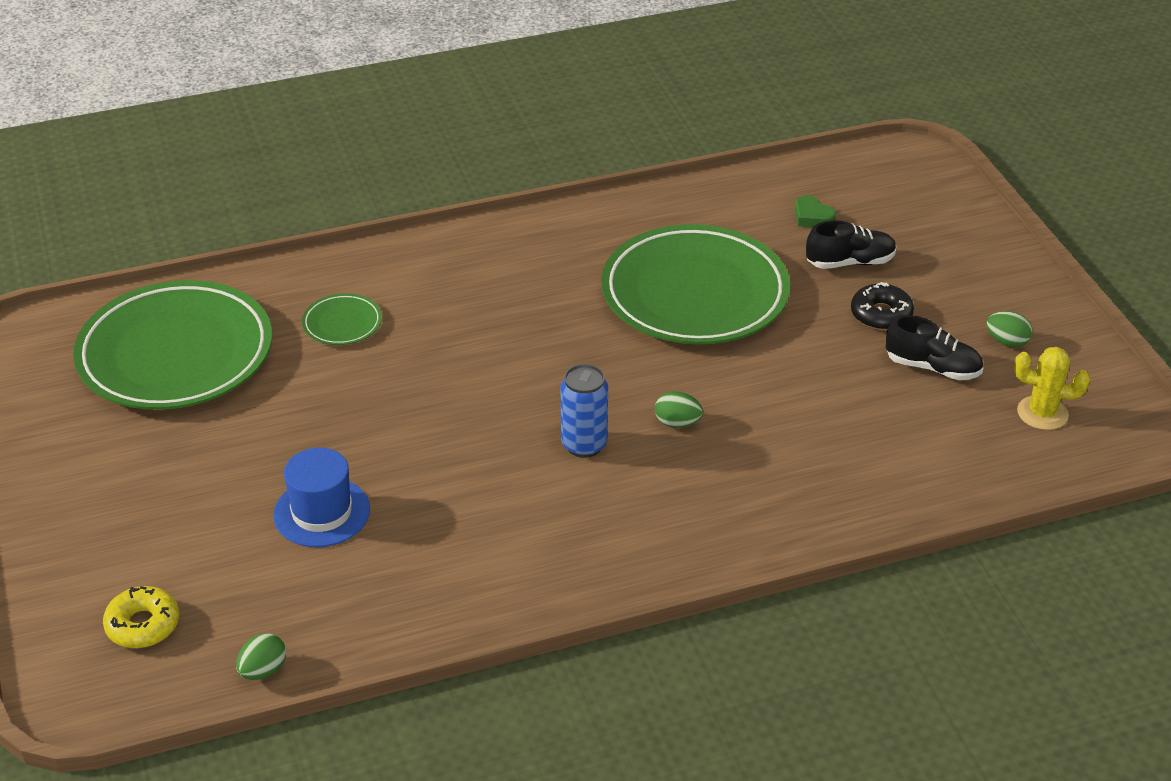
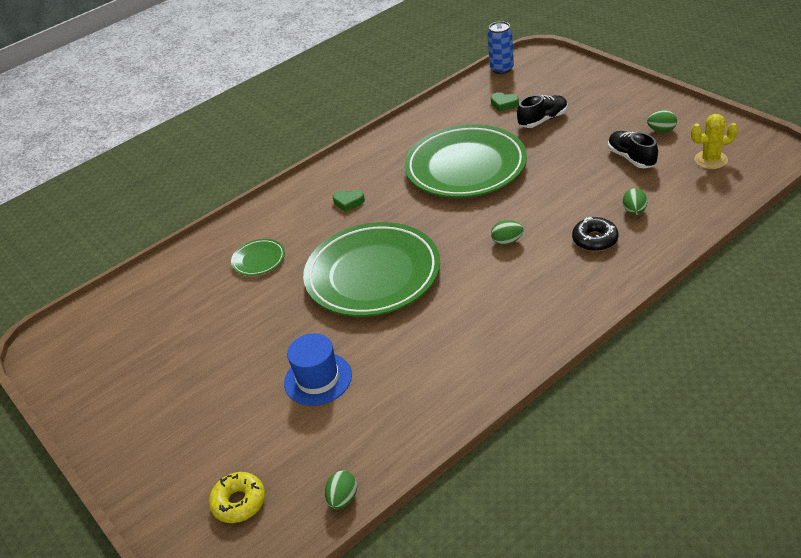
camera: 15 degrees left, 0 degrees up
green plate [73,280,272,410] -> green plate moved to [303,222,440,317]
blue can [561,364,608,458] -> blue can moved to [487,21,514,74]
black donut [851,282,914,330] -> black donut moved to [572,217,619,251]
black shoe [886,315,983,380] -> black shoe turned 120 degrees counterclockwise [608,131,658,168]
none -> green heart [333,190,365,212]
none -> green egg [623,188,648,215]

